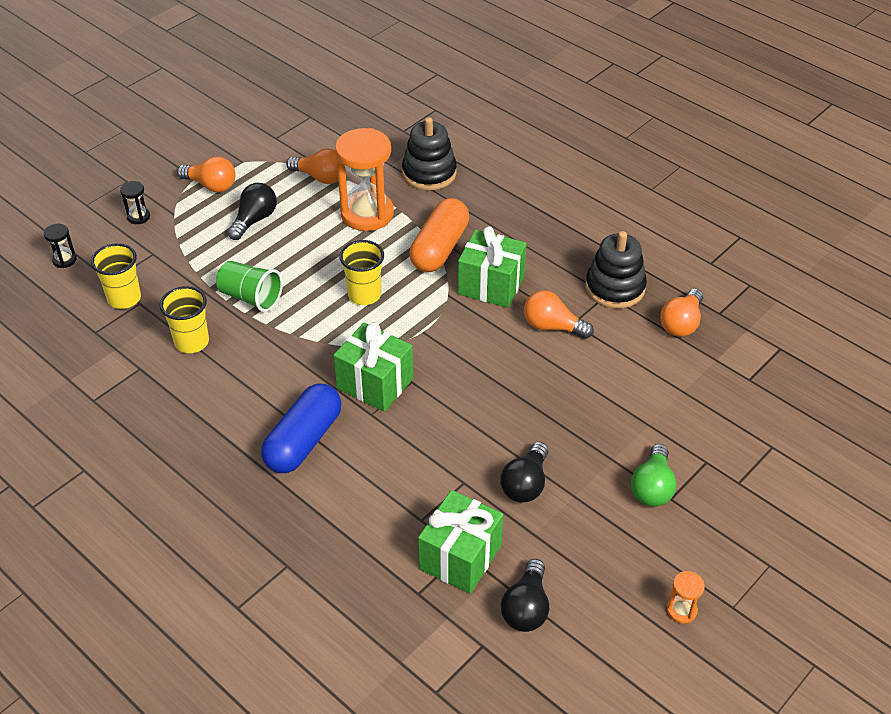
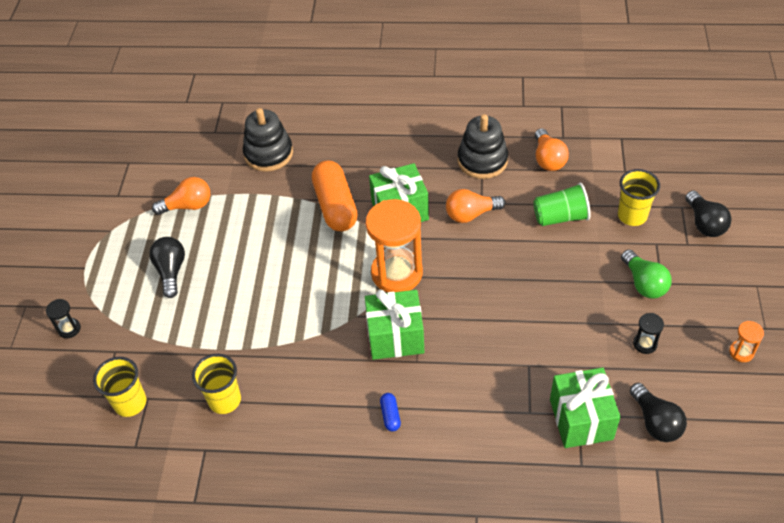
camera: 35 degrees left, 5 degrees up
black hourglass [44,224,77,268] -> black hourglass moved to [633,313,664,354]
orange light bulb [177,157,236,192] -> none
green cup [216,261,283,312] -> green cup moved to [533,183,591,226]
blue capsule [261,384,342,473] -> blue capsule [380,393,401,432], size x0.42
orange hourglass [335,128,394,231] -> orange hourglass moved to [366,199,423,292]
yellow cup [339,240,384,305] -> yellow cup moved to [618,169,660,226]
black light bulb [500,442,548,503] -> black light bulb moved to [685,191,731,237]

